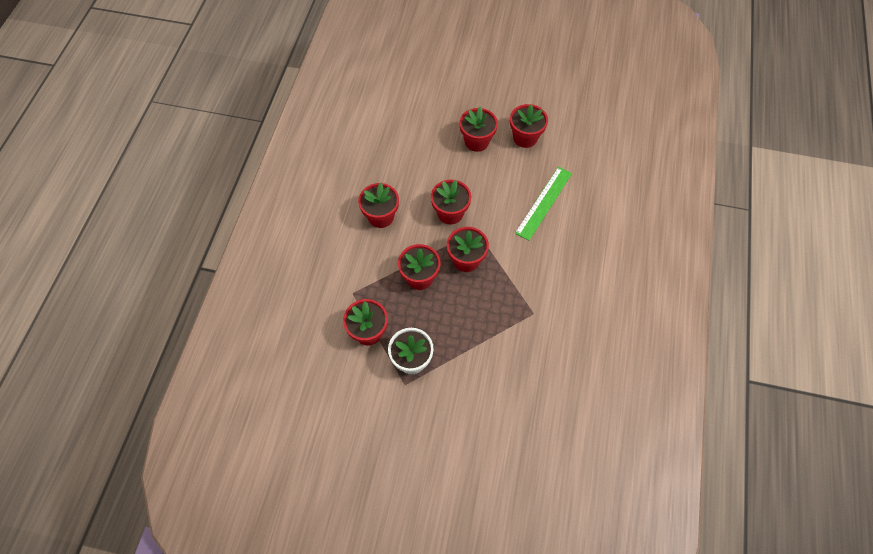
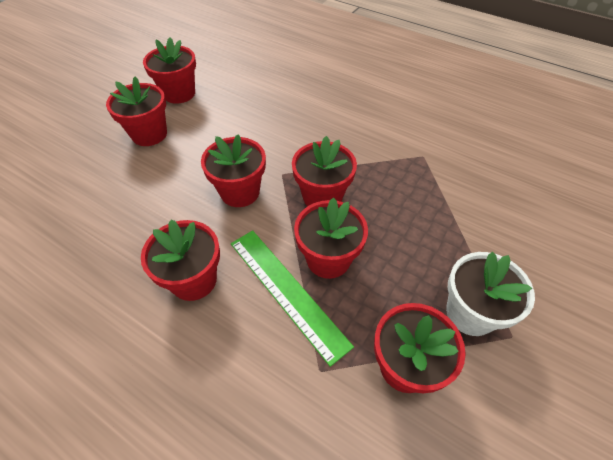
camera: 70 degrees left, 10 degrees down
green ruler [515,167,572,241] -> green ruler moved to [231,230,354,367]

